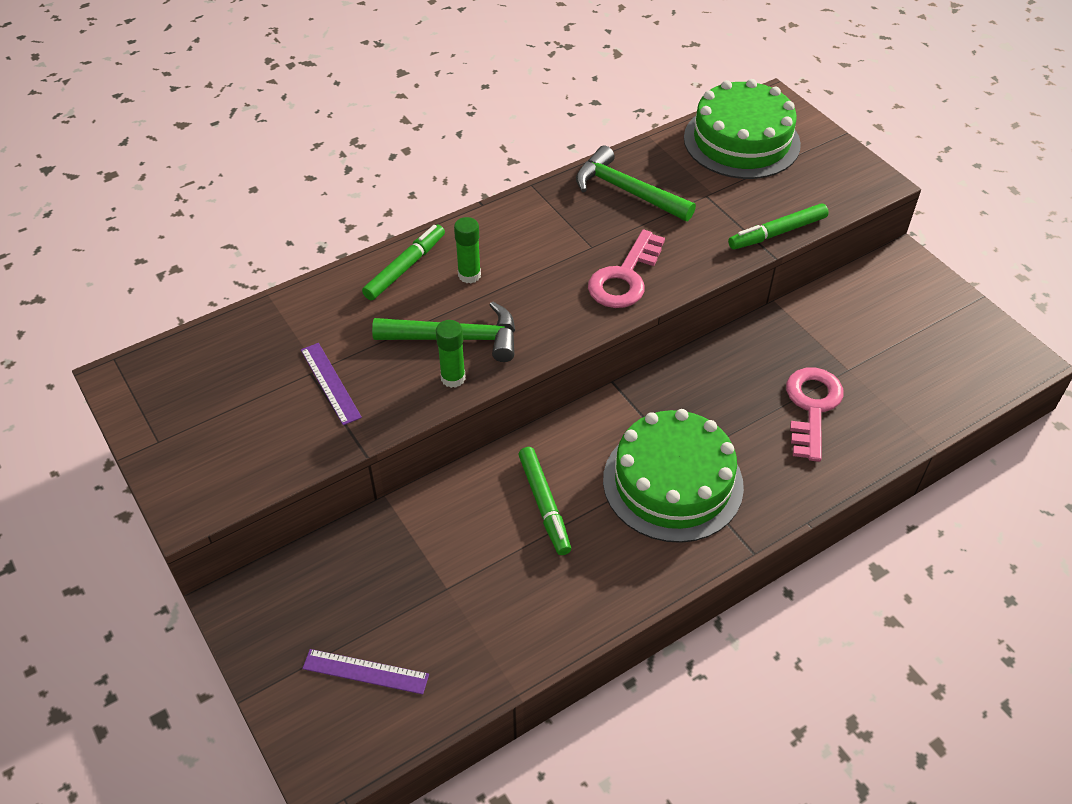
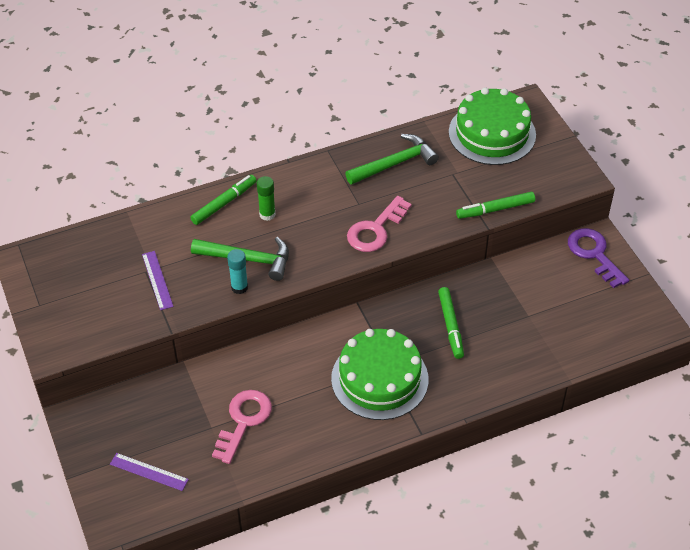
camera: 10 degrees right, 0 degrees up
green glue stick [436,320,466,388] -> turquoise glue stick [227,249,248,294]
green marker [518,447,571,555] -> green marker moved to [438,287,464,359]
green hammer [576,145,696,221] -> green hammer turned 105 degrees clockwise [345,134,439,185]
pink key [786,367,844,462] -> pink key moved to [212,390,272,464]
none -> purple key [568,228,629,288]

